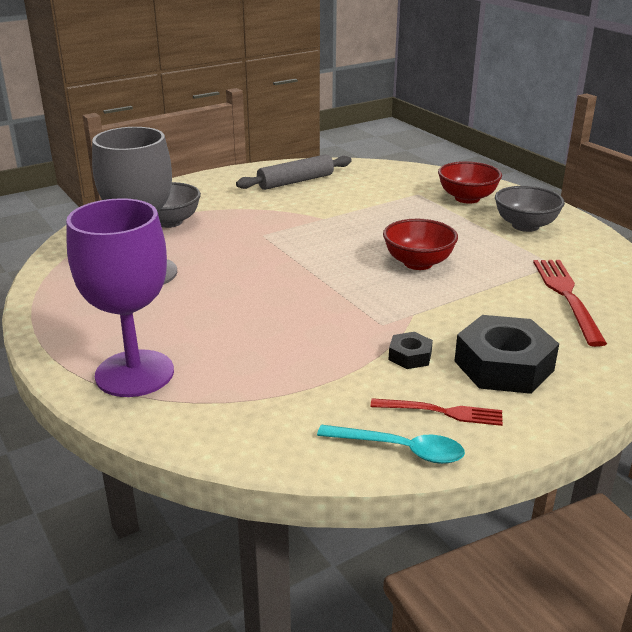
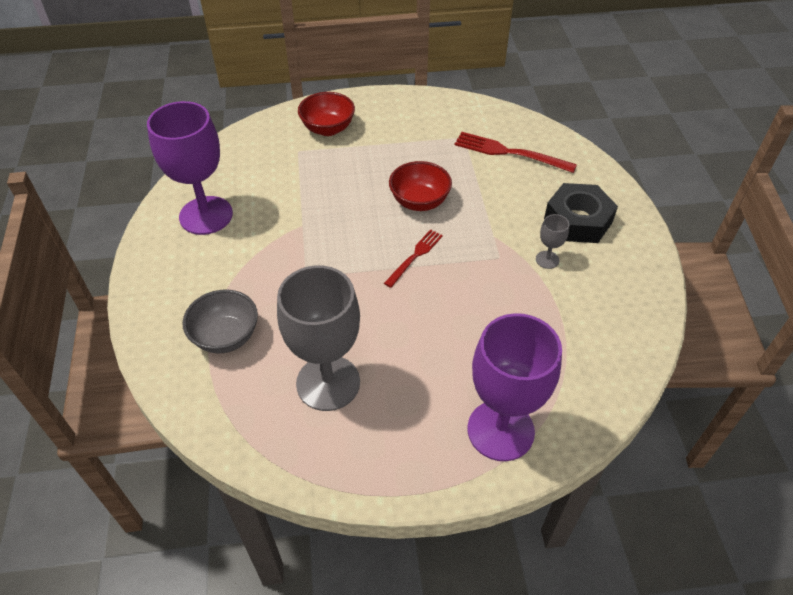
camera: 65 degrees left, 20 degrees up
grey rolling pin [236,154,352,190] -> purple goblet [147,101,233,235]
turquoise spoon [317,425,465,464] -> none
red fork [370,398,503,426] -> red fork moved to [384,229,443,288]
black nut [389,332,433,369] -> grey goblet [536,214,569,269]
grey bowl [495,186,565,232] -> none

